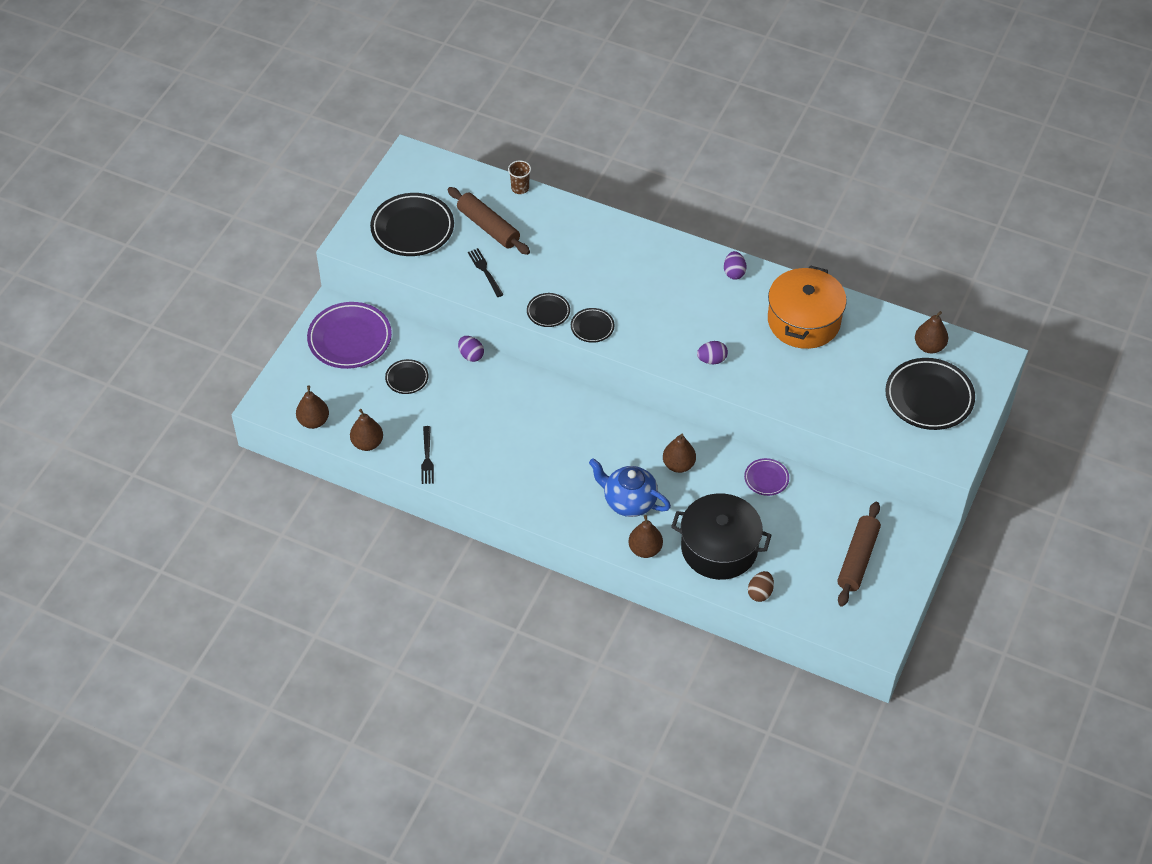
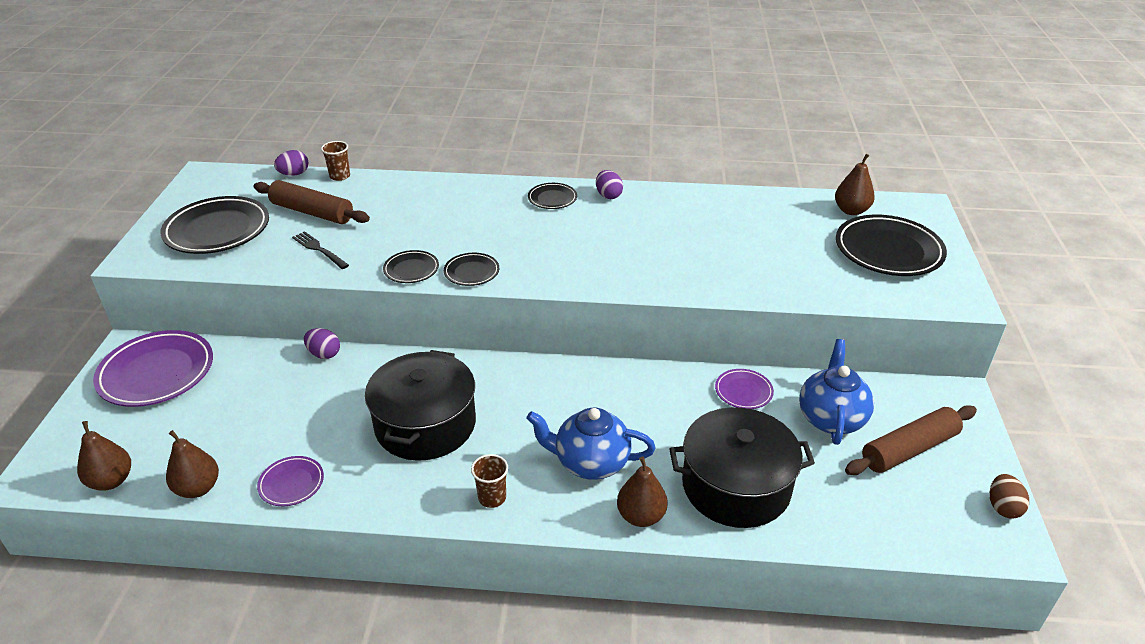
camera: 20 degrees left, 15 degrees down
black plate [385,359,429,394] -> black plate moved to [528,183,577,209]
black fork [421,426,434,484] -> purple plate [257,456,324,506]
brown pear [663,433,696,473] -> none
purple egg [697,341,728,364] -> purple egg moved to [274,150,308,176]
brown egg [748,571,774,602] -> brown egg moved to [990,474,1029,519]
orange pot [768,265,847,349] -> none
brown rolling pin [837,502,881,606] -> brown rolling pin turned 60 degrees clockwise [845,405,977,475]
none -> black pot [365,350,476,461]
none -> brown cup [471,454,508,508]
none -> blue teapot [799,339,874,445]

